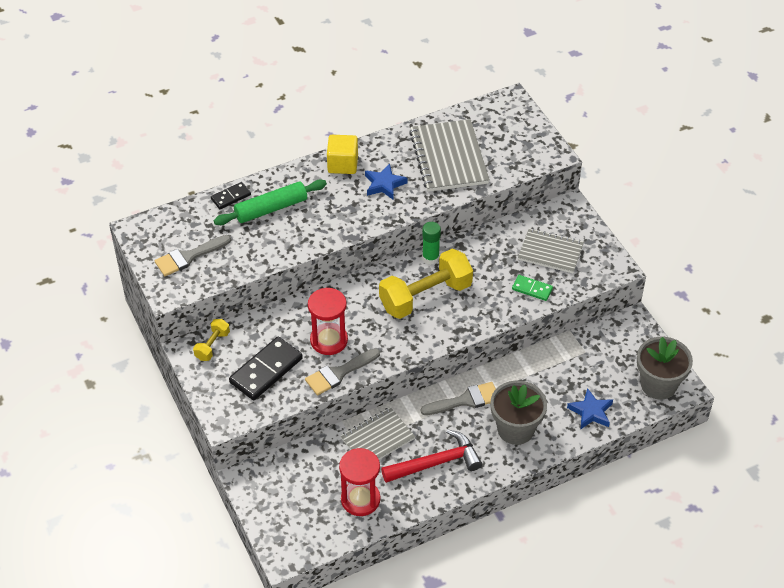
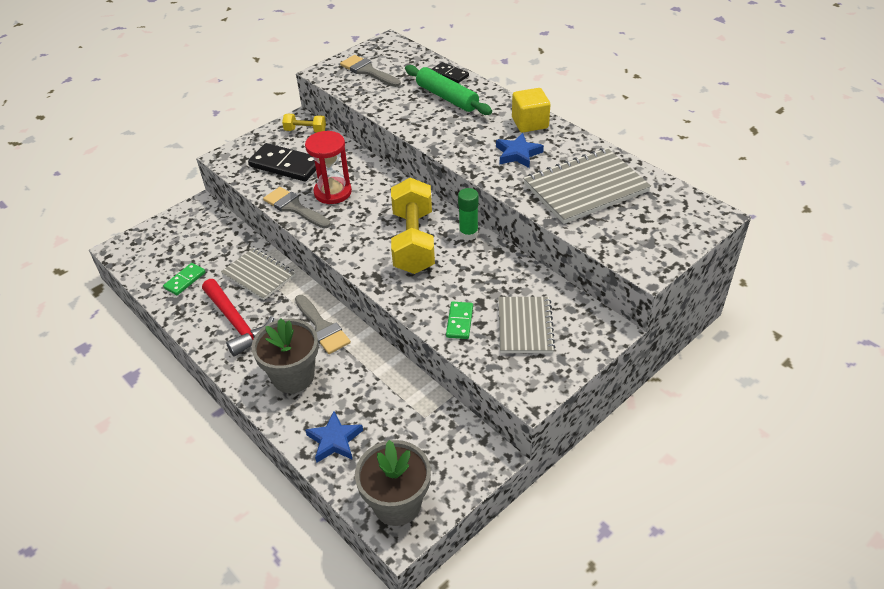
camera: 75 degrees right, 5 degrees down
red hourglass [339,448,380,516] -> green domino [163,263,206,295]
yellow dumbbell [379,249,473,319] -> yellow dumbbell turned 45 degrees clockwise [391,178,435,274]

